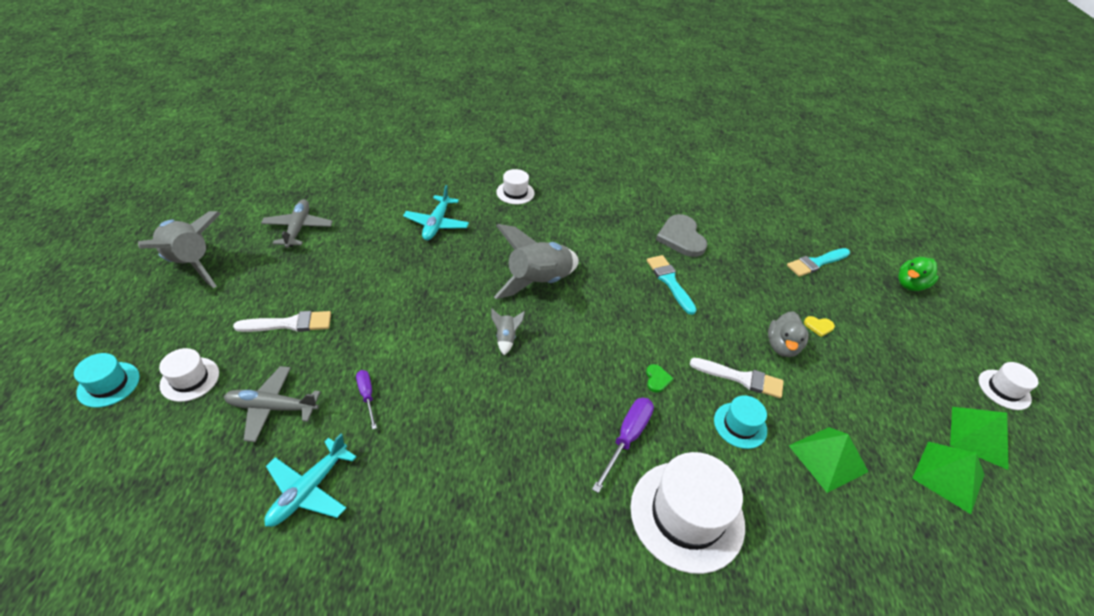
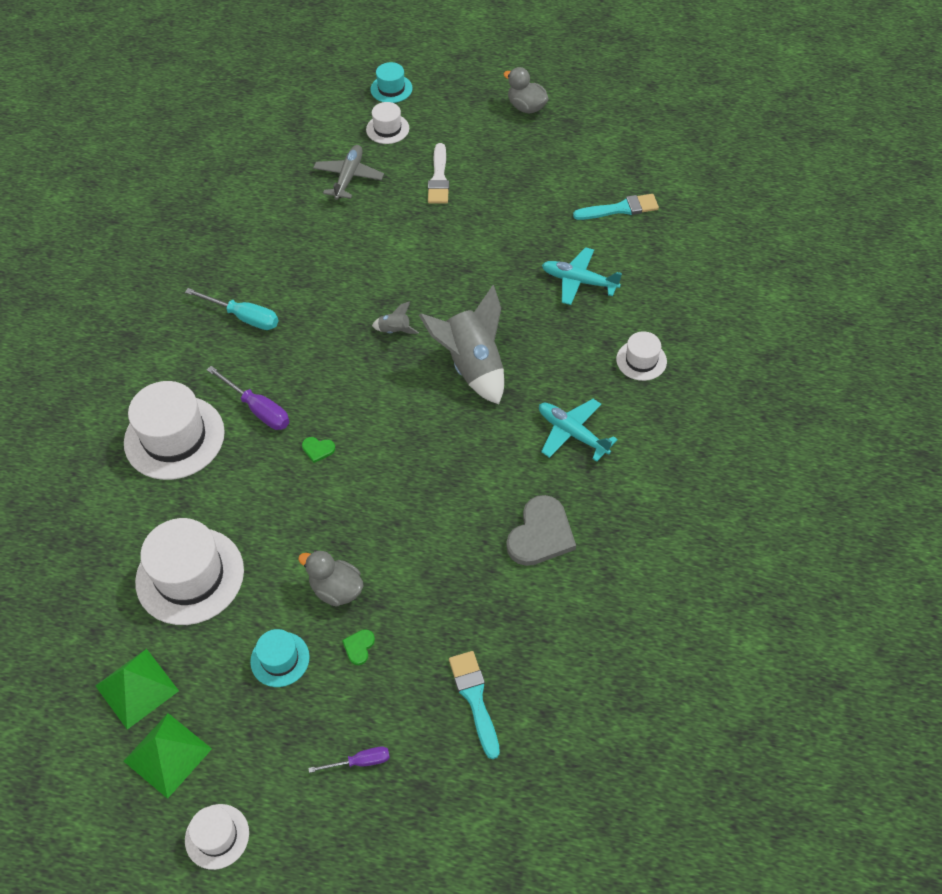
camera: 105 degrees right, 10 degrees up
grey rocket [138,211,221,288] -> grey duck [504,67,549,113]
grey plane [261,199,333,248] -> none
turquoise plane [264,433,357,527] -> turquoise plane moved to [539,399,618,462]
purple screwdriver [356,370,377,430] -> purple screwdriver moved to [308,746,390,773]
turquoise brush [647,255,697,315] -> turquoise brush moved to [573,194,659,220]
grey heart [656,214,708,257] -> grey heart turned 120 degrees clockwise [506,495,576,566]
white brush [690,358,784,398] -> none
turquoise hat [714,395,767,449] -> turquoise hat moved to [250,629,310,687]
green pyramid [789,427,869,493] -> white hat [135,518,244,625]
yellow heart [804,316,835,337] -> green heart [342,629,375,665]
green duck [898,257,939,291] -> none
none -> turquoise screwdriver [185,288,278,330]

